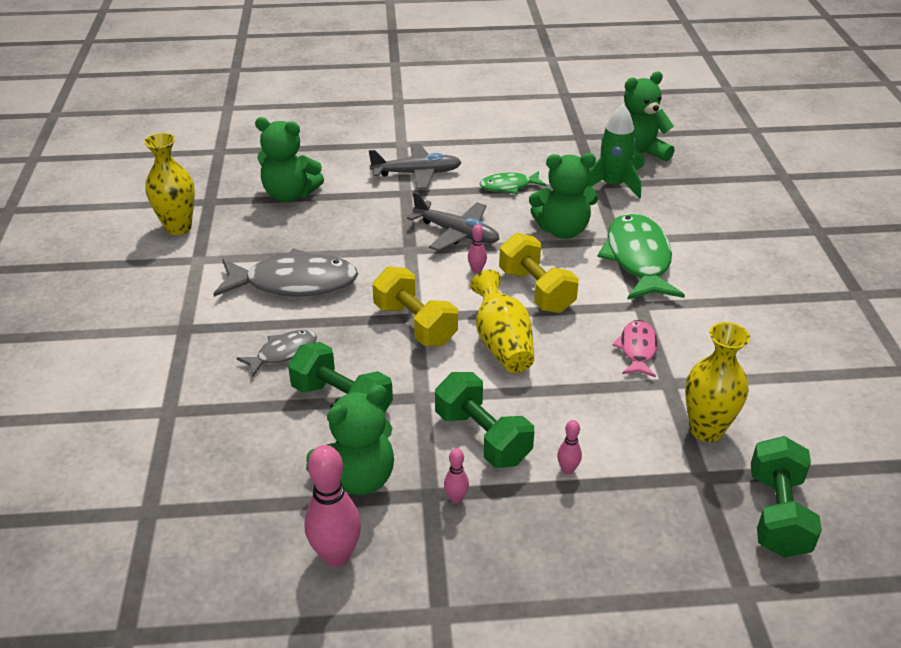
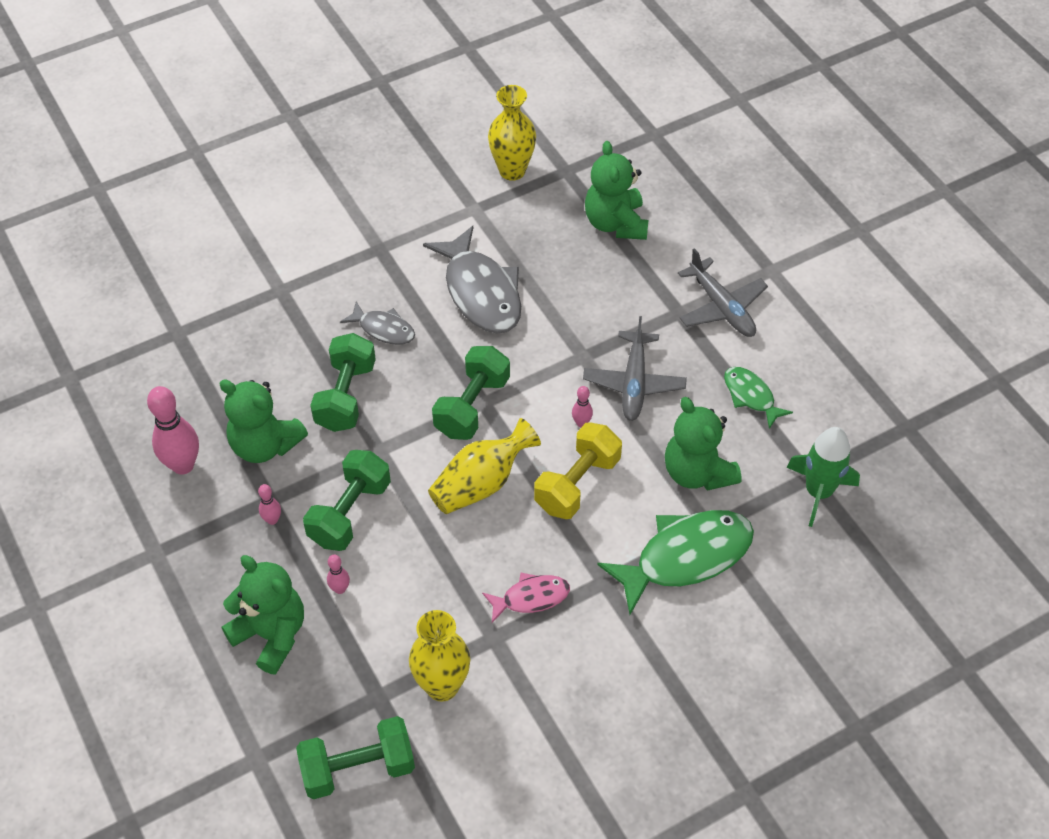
camera: 65 degrees right, 15 degrees up
yellow dumbbell [372,266,458,346] -> green dumbbell [432,346,510,440]
green teddy bear [624,72,674,170] -> green teddy bear moved to [222,555,304,674]

